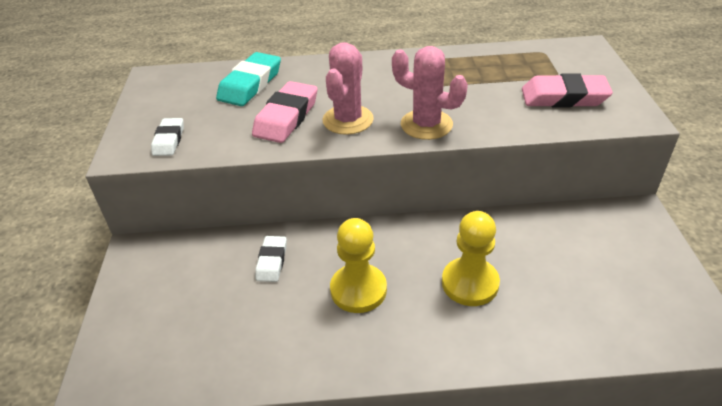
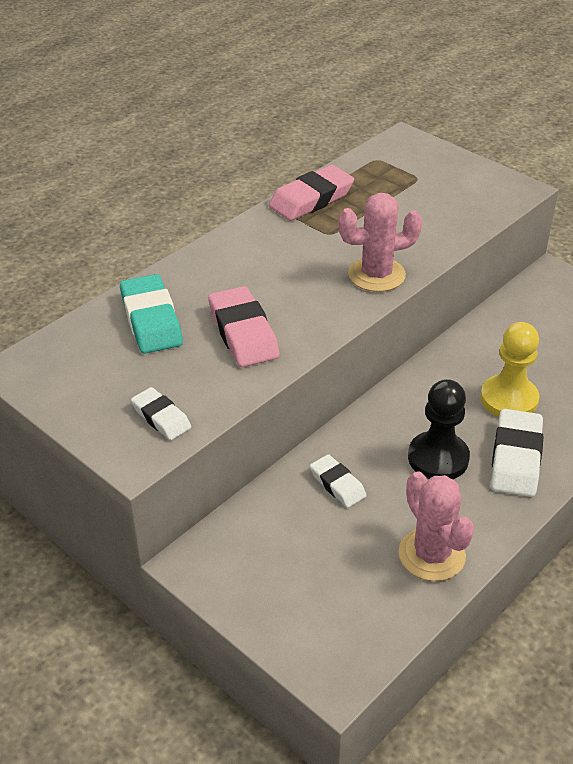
camera: 45 degrees left, 0 degrees up
pink cactus [323,42,374,135] -> pink cactus moved to [398,471,474,581]
yellow pawn [330,218,387,313] -> black pawn [408,379,470,479]
pink eraser [522,73,613,108] -> pink eraser moved to [269,165,354,221]
none -> white eraser [491,409,543,497]

